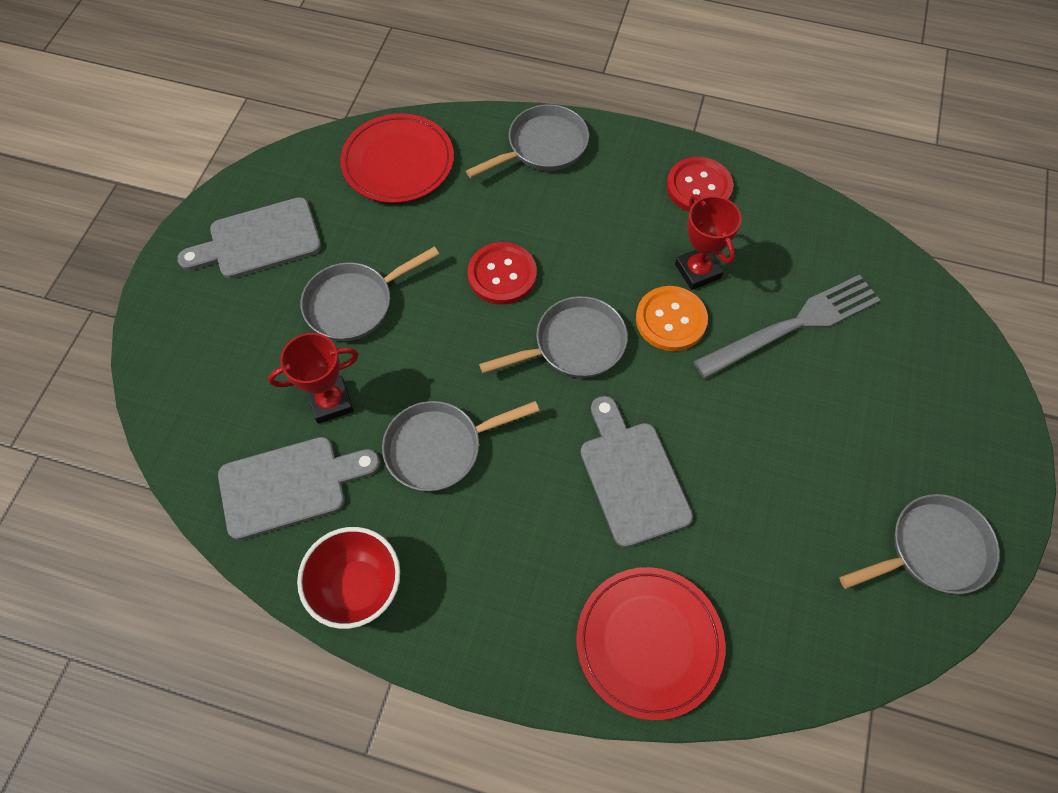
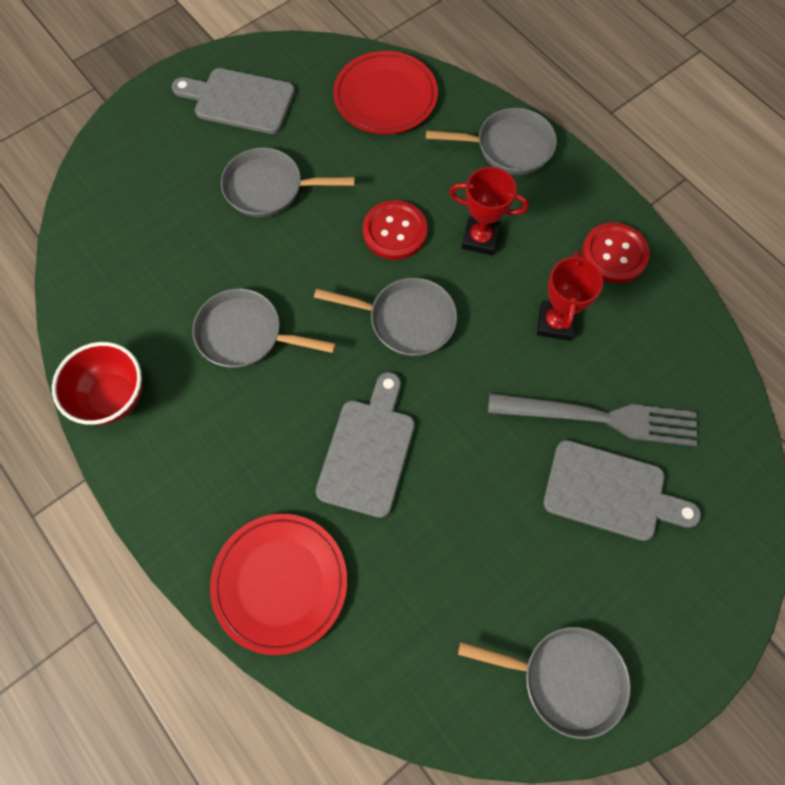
camera: 35 degrees right, 5 degrees up
grey cutting board [218,437,380,540] -> grey cutting board moved to [543,440,701,541]
red trophy [268,333,359,424] -> red trophy moved to [449,167,529,255]
orange button [636,286,708,351] -> none

